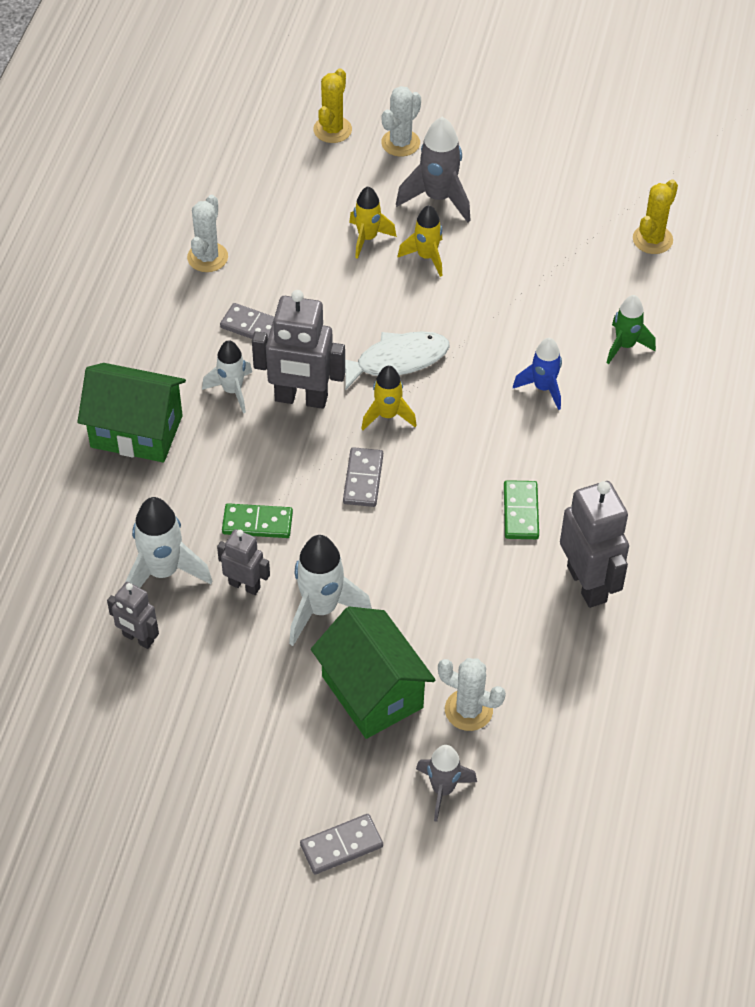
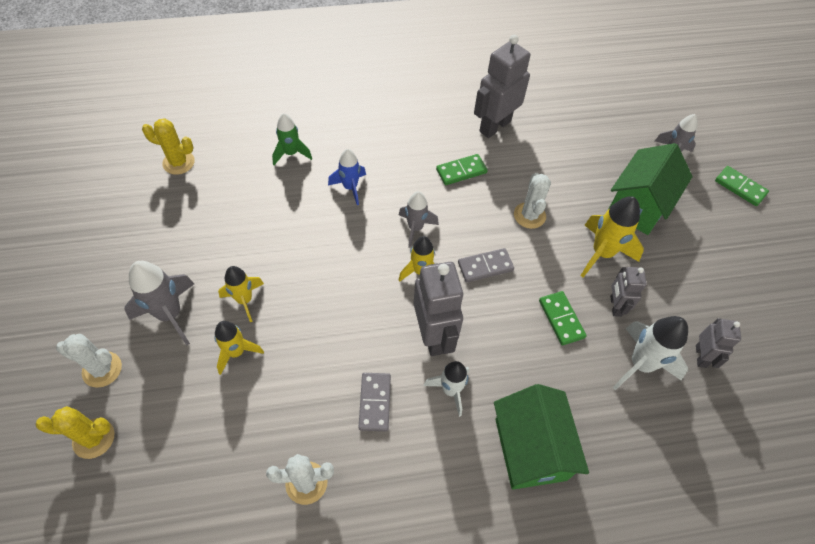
camera: 115 degrees left, 5 degrees up
white rocket [289,535,372,646] -> yellow rocket [581,196,644,277]
grey domino [300,814,383,874] -> green domino [715,166,769,206]
white fish [345,331,450,390] -> none
white cactus [438,658,506,731] -> white cactus moved to [514,173,551,229]
none -> grey rocket [399,191,439,248]

